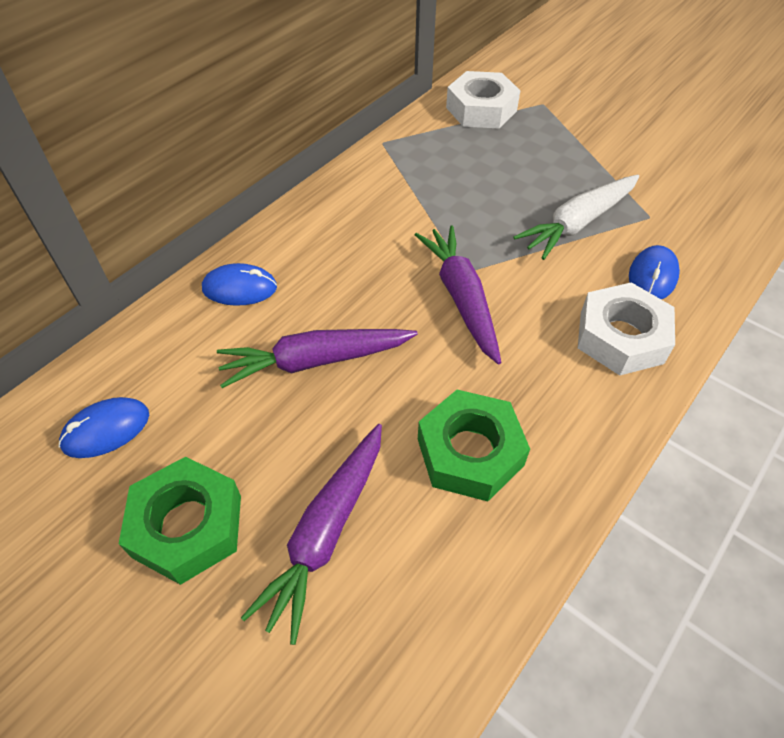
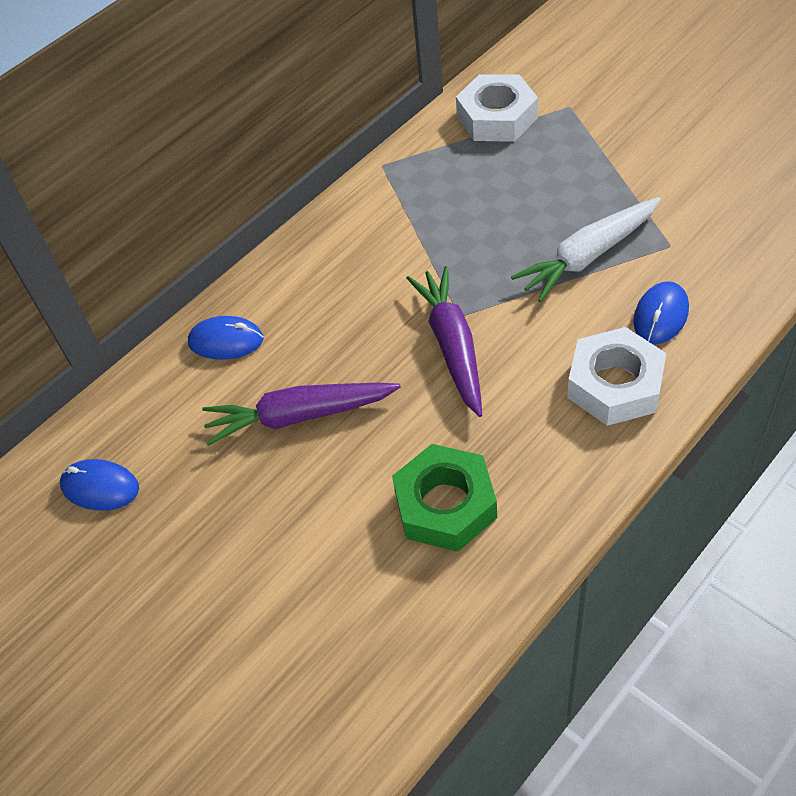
camera: 10 degrees right, 0 degrees up
blue mouse [59,397,149,458] -> blue mouse turned 45 degrees clockwise [60,459,139,511]
green nut [119,457,241,585] -> none
purple carrot [241,424,382,645] -> none

